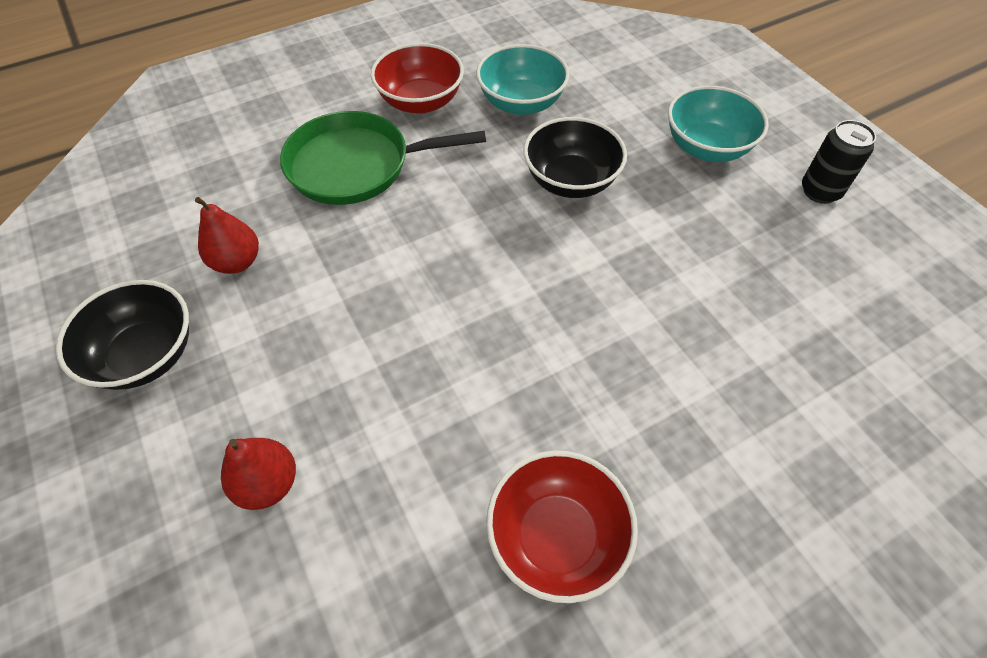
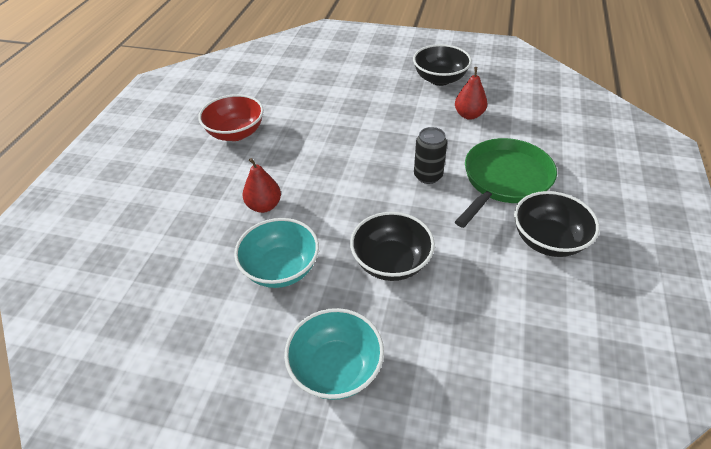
camera: 135 degrees right, 10 degrees down
red pear [221,438,296,510] -> red pear moved to [243,158,281,213]
red bowl [371,43,464,114] -> black bowl [514,191,600,257]
turquoise bowl [476,44,569,115] -> turquoise bowl moved to [234,218,319,288]
black can [802,120,876,204] -> black can moved to [414,127,447,184]

